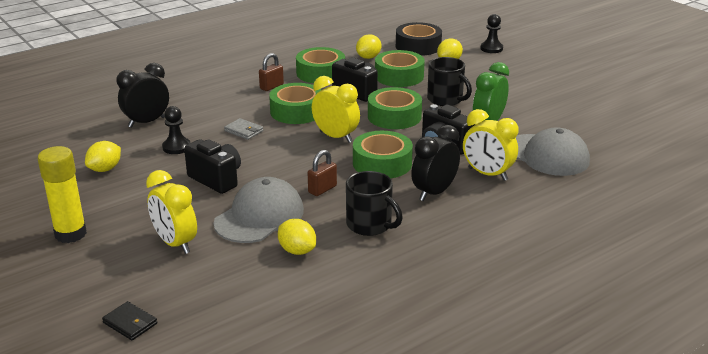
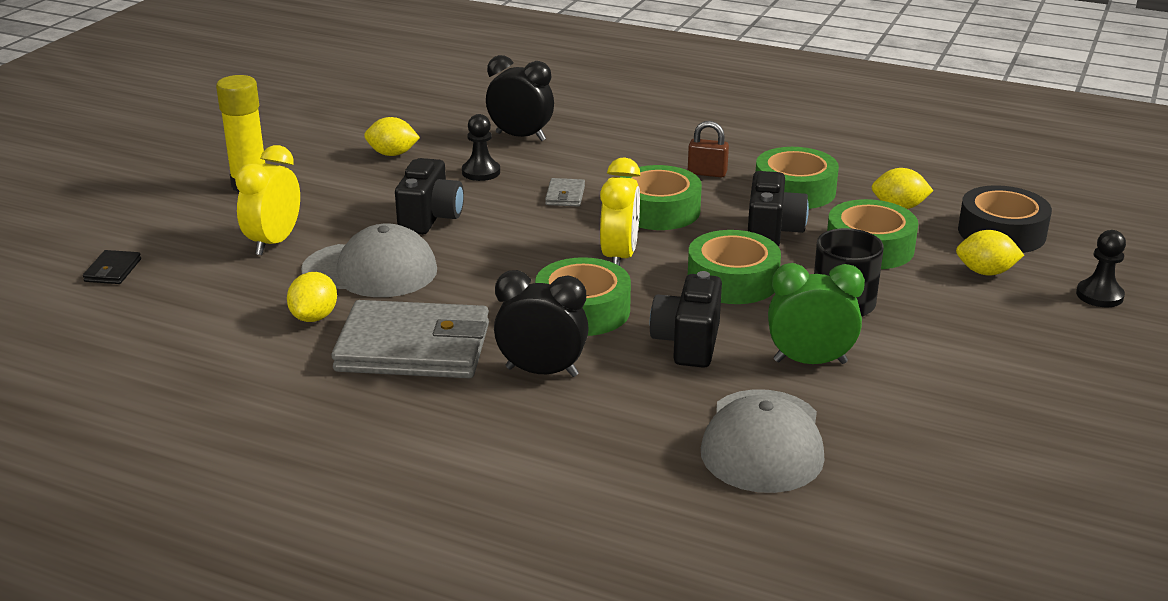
camera: 60 degrees right, 0 degrees up
brown padlock [308,150,337,196] -> none
black mug [346,171,403,236] -> grey wallet [331,300,489,378]
yellow clock [463,109,518,181] -> none

